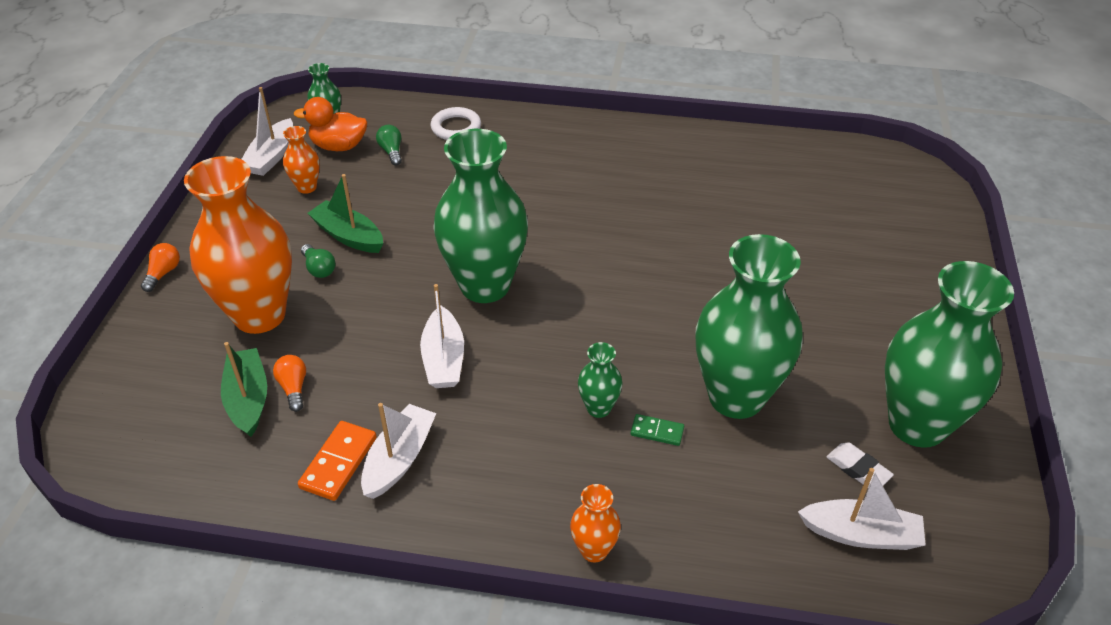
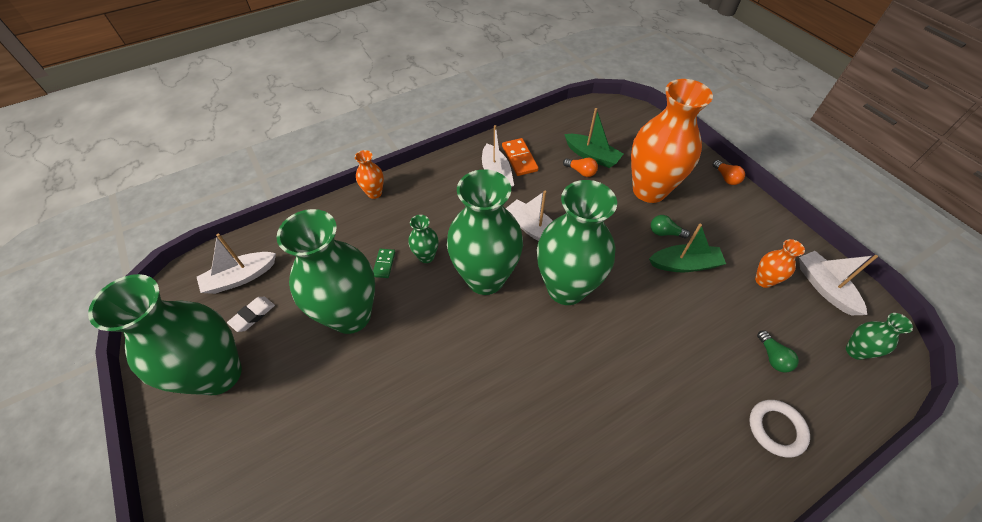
camera: 140 degrees right, 10 degrees up
orange duck [294,97,367,151] -> none
green light bulb [376,125,402,166] -> green light bulb turned 45 degrees clockwise [757,330,799,373]
green domino [631,414,684,446] -> green domino turned 60 degrees counterclockwise [373,249,395,278]
white eraser [827,442,894,489] -> white eraser turned 60 degrees counterclockwise [227,297,275,332]
none -> green vase [447,169,523,295]

